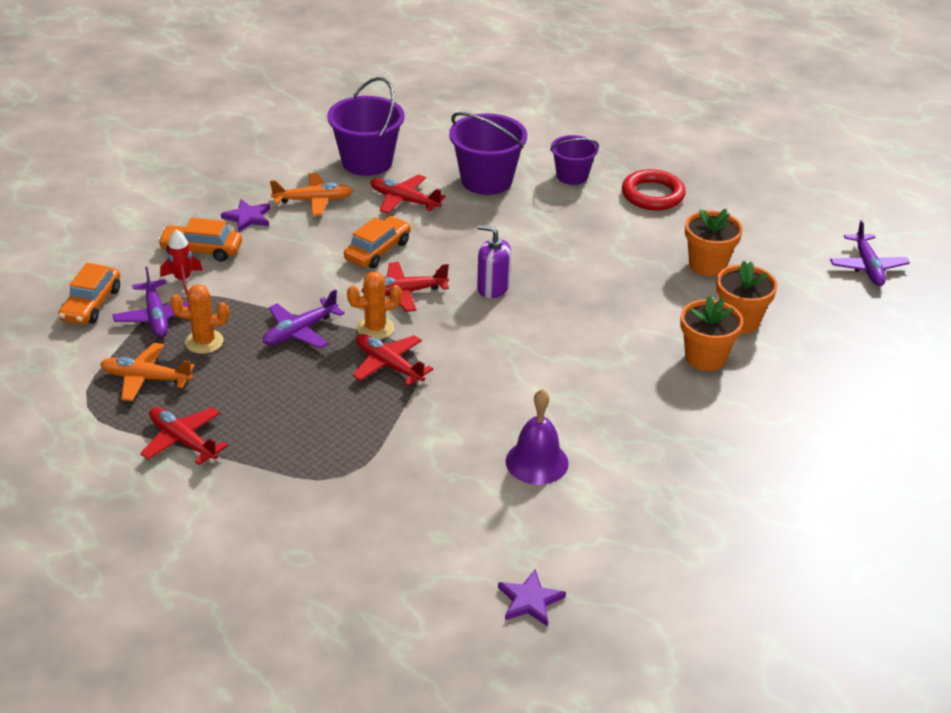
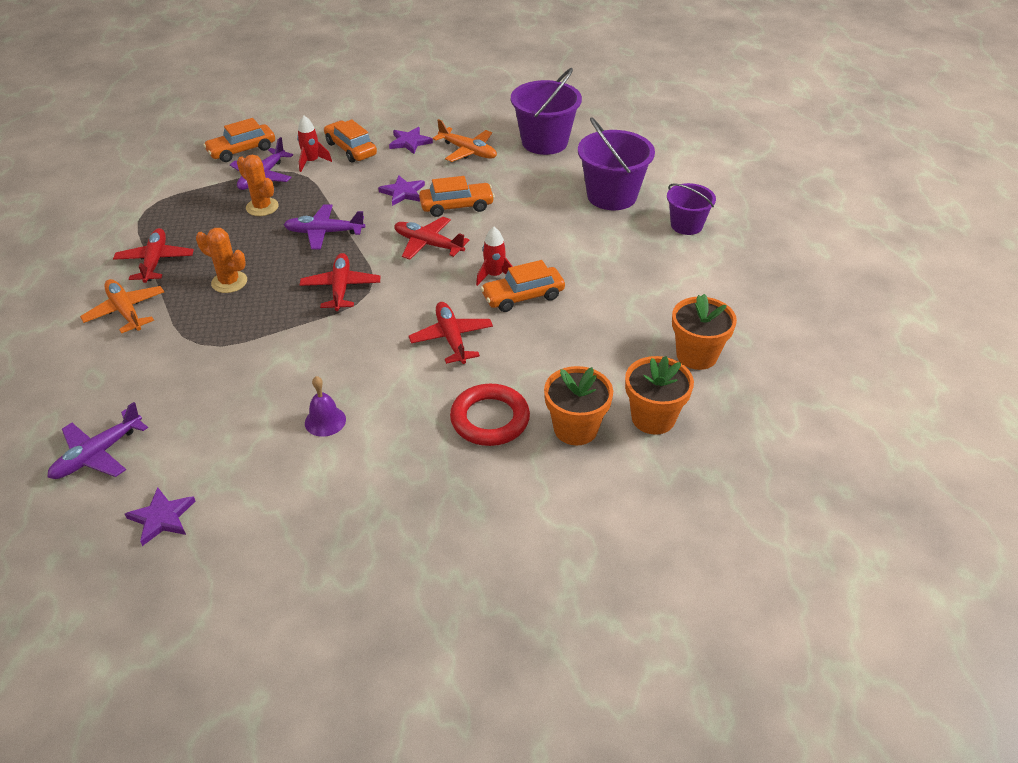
camera: 45 degrees right, 5 degrees up
orange plane [100,343,195,401] -> orange plane moved to [80,279,164,334]
orange cactus [347,272,402,340] -> orange cactus moved to [196,228,247,293]
red plane [371,174,446,214] -> red plane moved to [409,302,493,364]
purple soap dispenser [477,224,511,298] -> red rocket [476,227,513,286]
purple bell [506,389,569,485] -> purple bell [305,376,346,437], size x0.66
red ring [622,169,686,210] -> red ring moved to [450,384,530,446]
purple plane [830,220,910,286] -> purple plane moved to [48,402,148,479]
none -> purple star [378,175,425,206]
none -> orange car [481,260,565,312]

